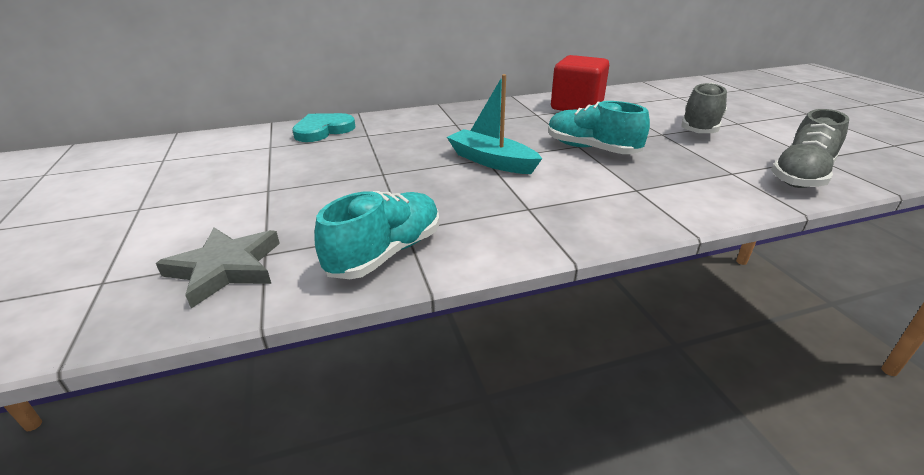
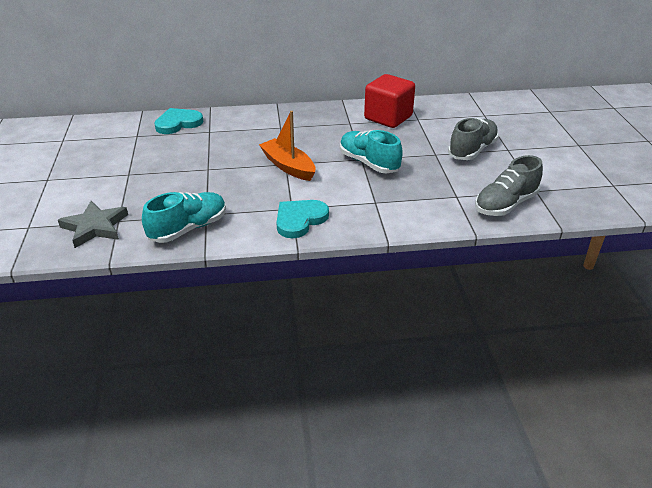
camera: 10 degrees right, 5 degrees up
turquoise boat [447,74,542,174] -> orange boat [259,111,315,181]
none -> turquoise heart [276,200,329,238]

